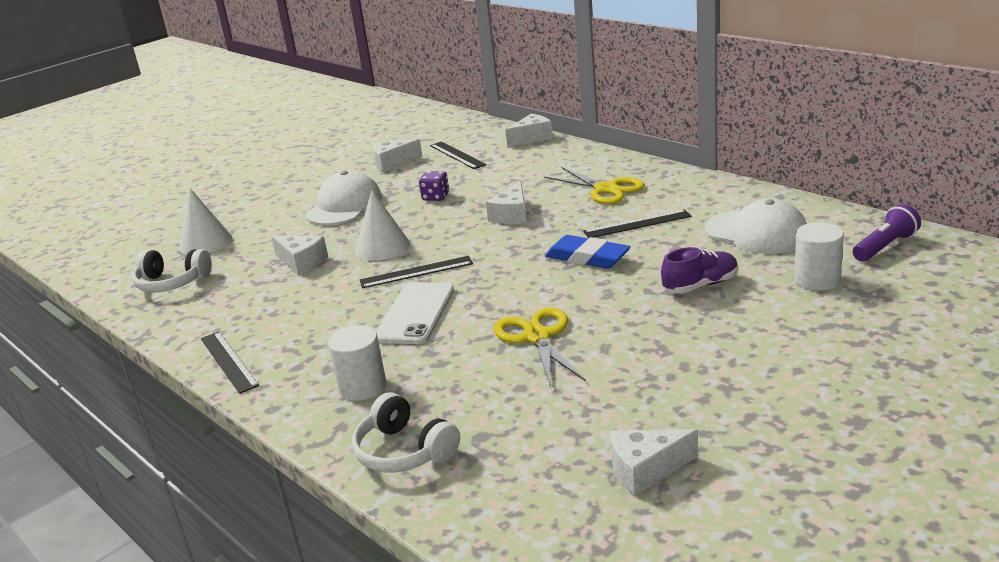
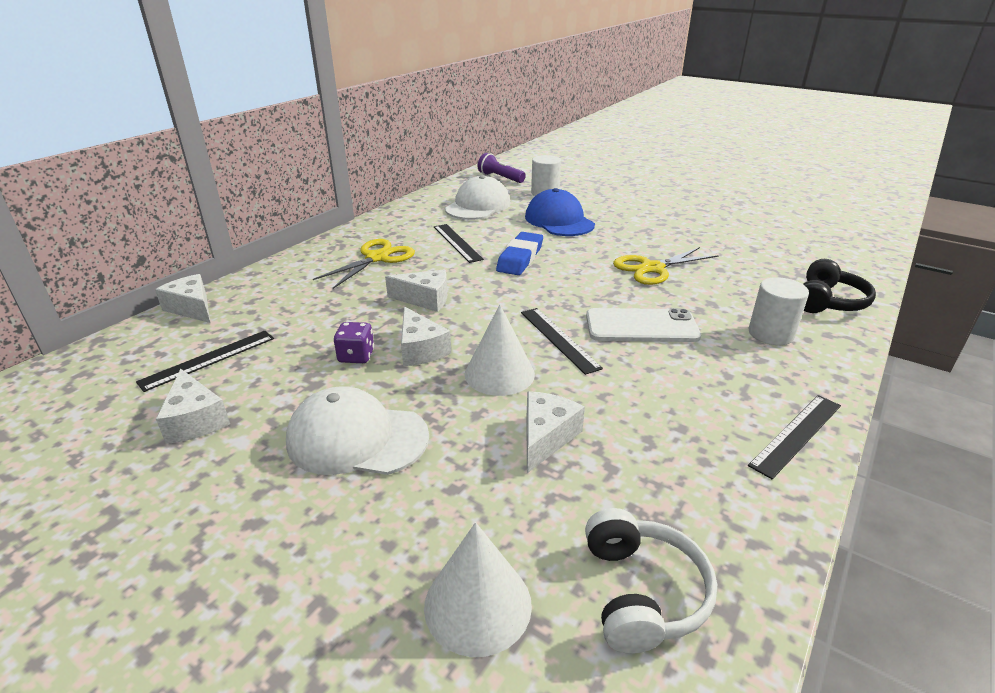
camera: 105 degrees left, 5 degrees up
white headphones [352,392,460,472] -> black headphones [803,259,876,313]
white cheese [610,429,698,496] -> white cheese moved to [401,307,451,366]
purple shoe [661,247,738,293] -> blue cap [525,188,595,236]

